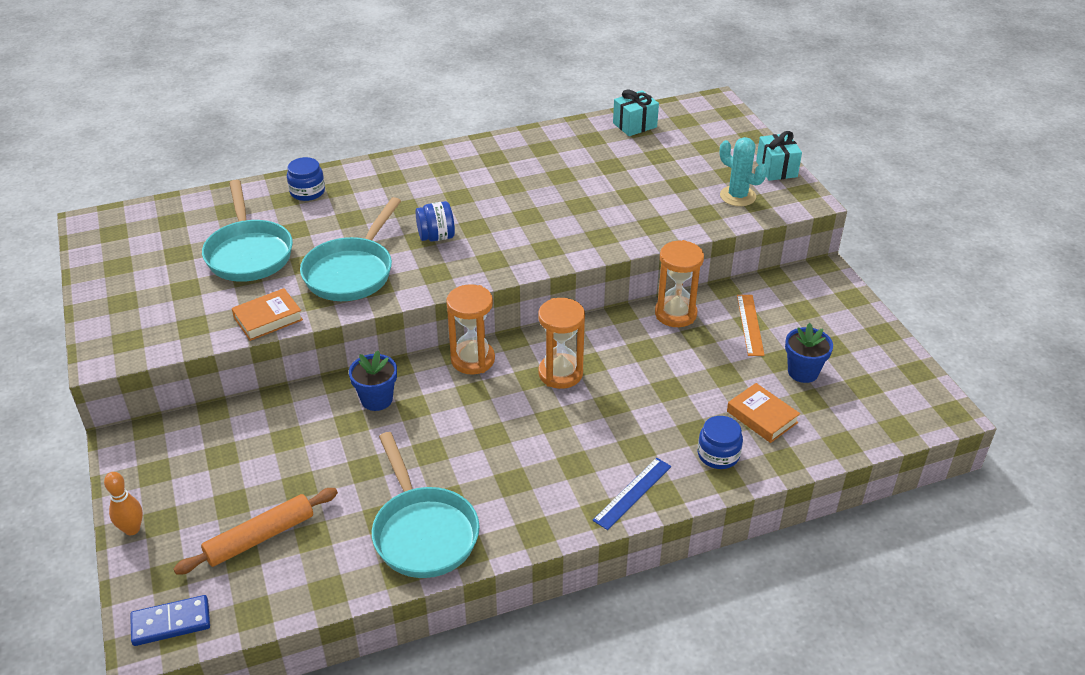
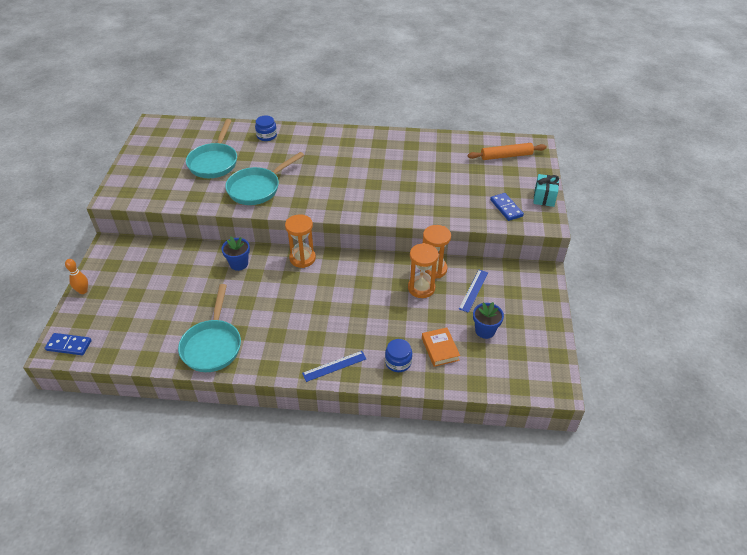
camera: 25 degrees right, 5 degrees up
orange rolling pin [173,488,338,575] -> orange rolling pin moved to [468,143,547,160]
orange book [232,288,303,341] -> none
blue jar [416,201,455,241] -> none
orange hourglass [538,298,585,389] -> orange hourglass moved to [408,243,439,298]
turquoise gift [613,90,659,136] -> none
turquoise cactus [720,137,767,206] -> blue domino [490,193,524,221]
orange ruler [737,295,765,356] -> blue ruler [459,270,488,313]

